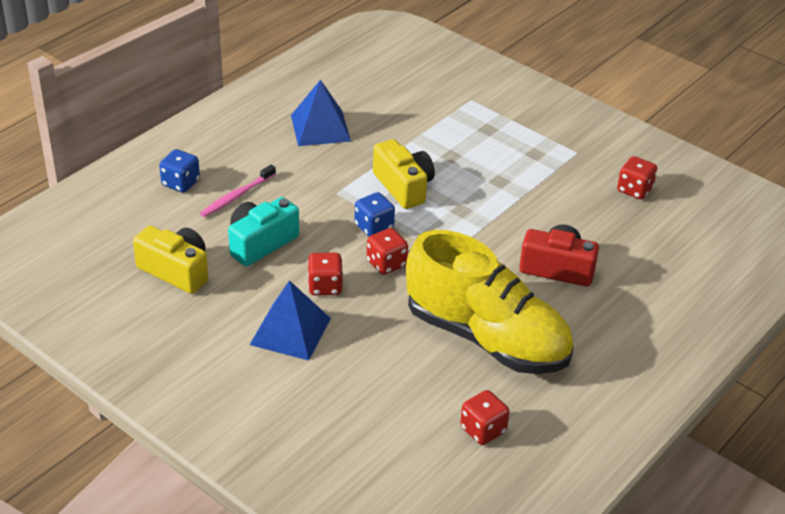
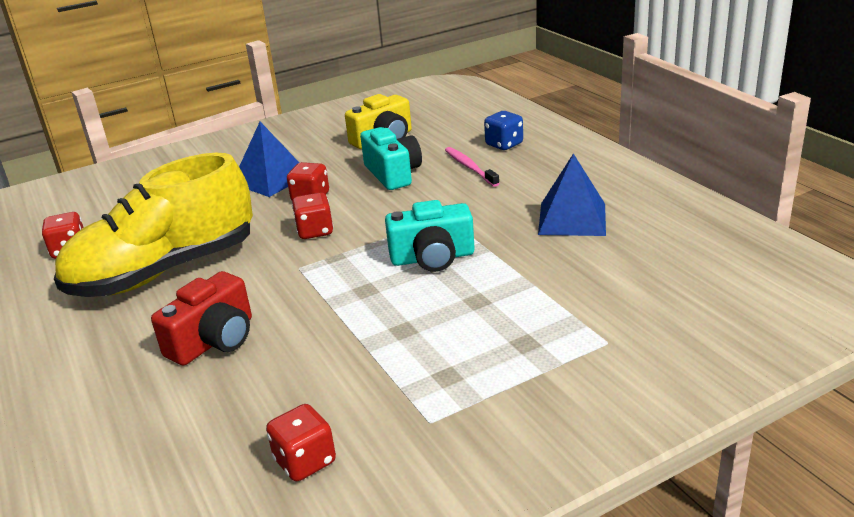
camera: 115 degrees right, 10 degrees down
blue dice [354,192,395,236] -> none
yellow camera [373,139,435,209] -> turquoise camera [385,200,475,272]

